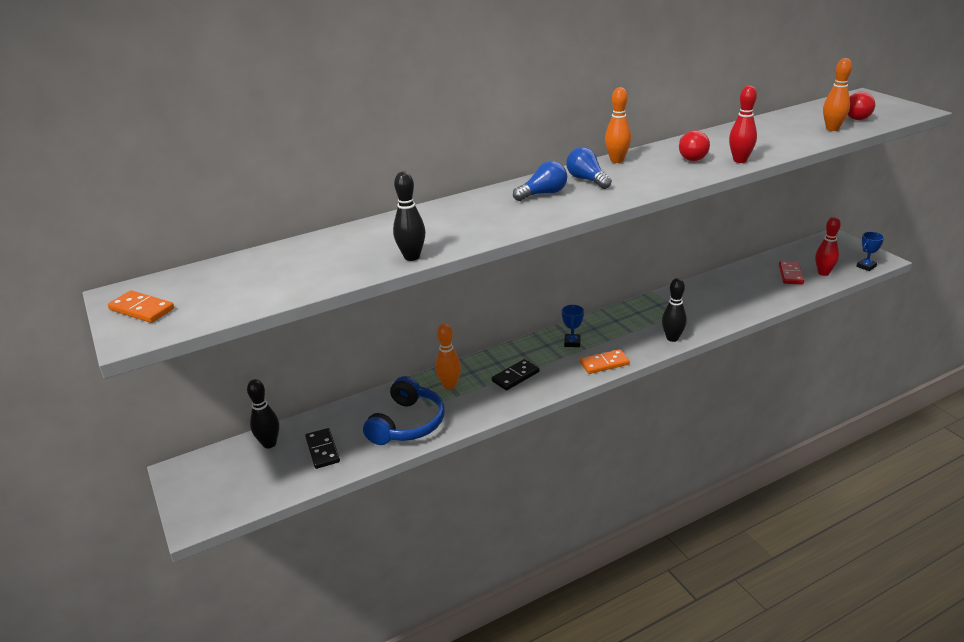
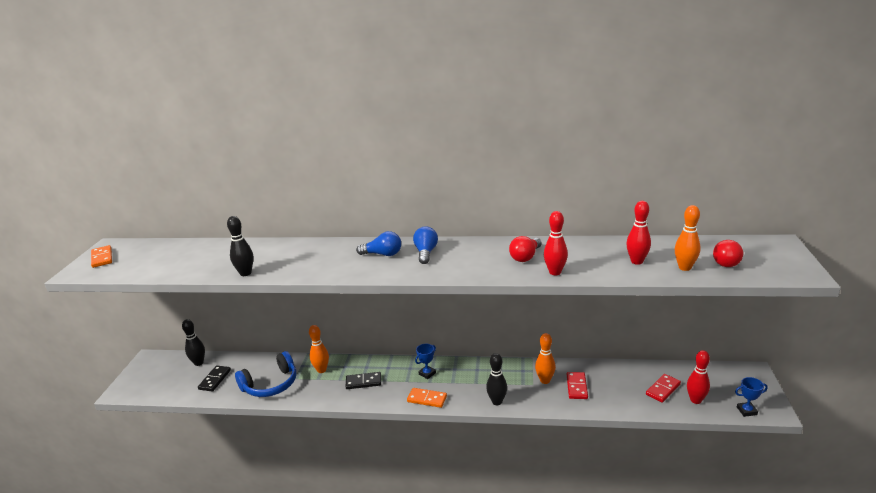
camera: 35 degrees right, 5 degrees down
orange bowling pin [605,87,631,163] -> orange bowling pin moved to [535,333,556,384]
none -> red domino [567,372,588,399]
none -> red bowling pin [626,201,651,265]

